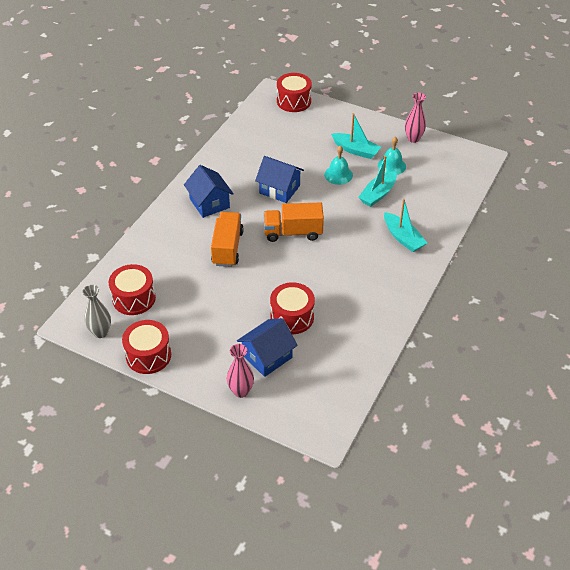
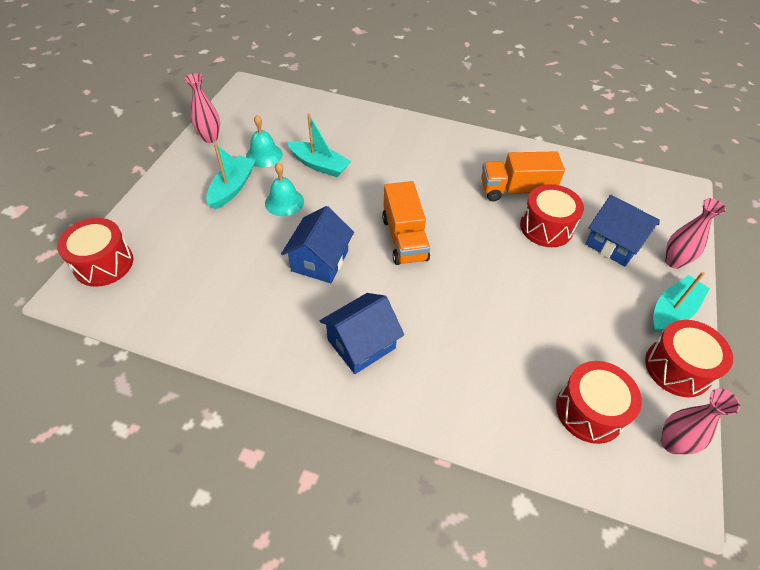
camera: 100 degrees left, 5 degrees up
grey vase [82,285,111,338] -> pink vase [661,388,740,454]
orange truck [211,212,244,267] -> orange truck moved to [481,151,565,201]
turquoise boat [384,199,427,252] -> turquoise boat moved to [652,272,710,332]

